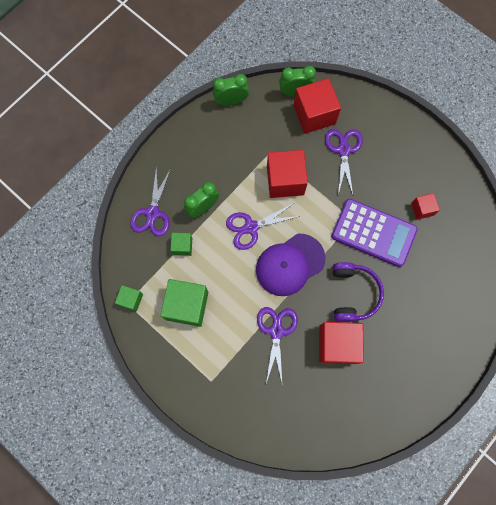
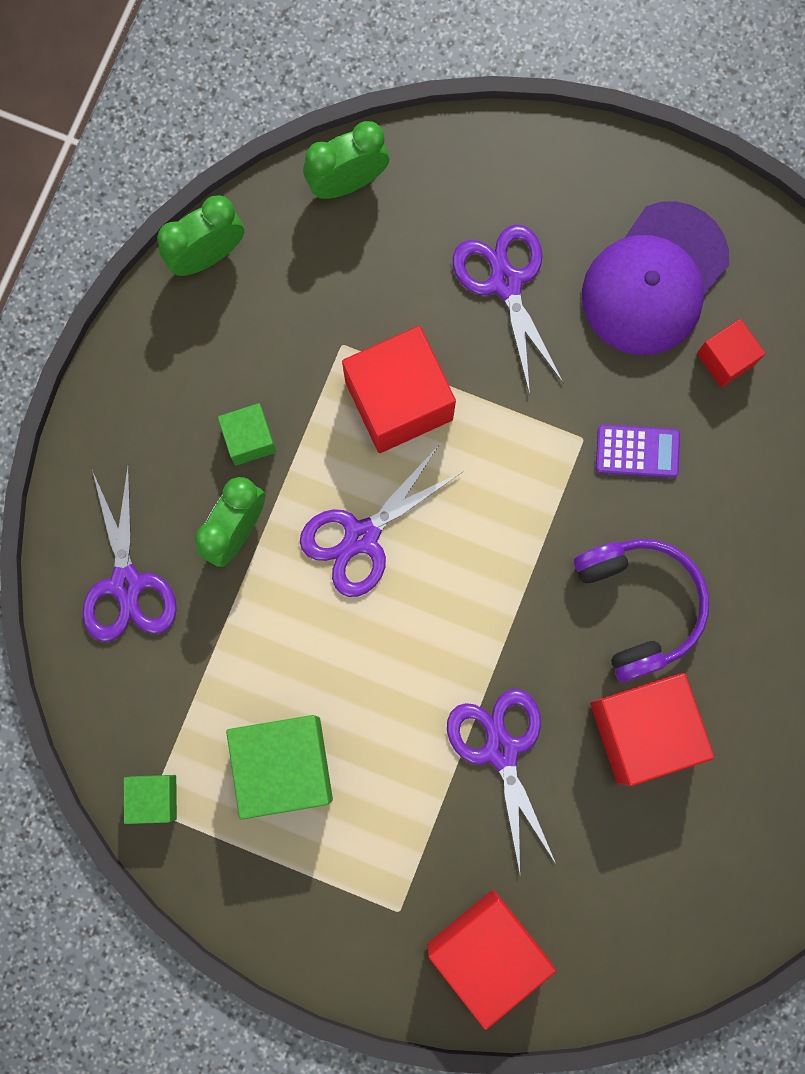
camera: 20 degrees left, 5 degrees up
green cube [170,233,192,256] -> green cube moved to [218,403,276,466]
purple cap [256,234,326,296] -> purple cap moved to [582,201,729,355]
red cube [294,78,341,134] -> red cube moved to [427,890,556,1030]
purple calculator [331,199,418,267] -> purple calculator [596,425,680,478], size x0.46

